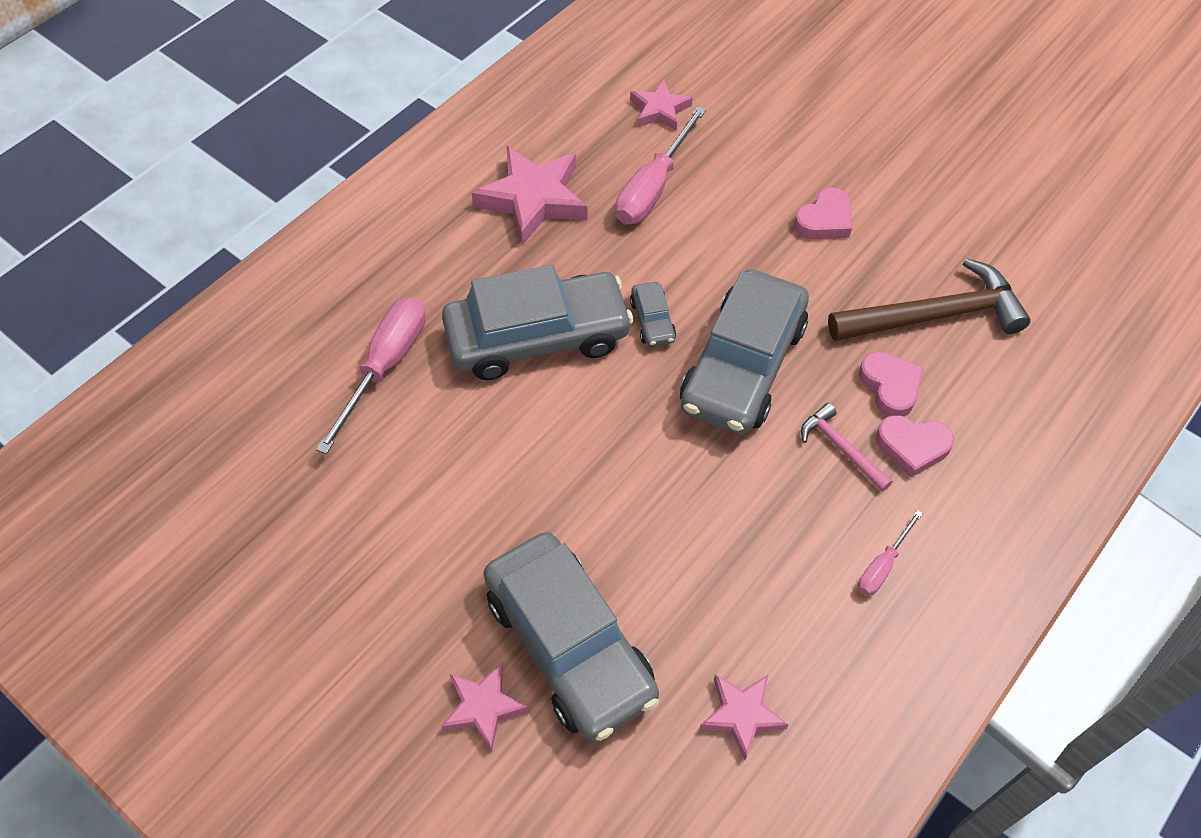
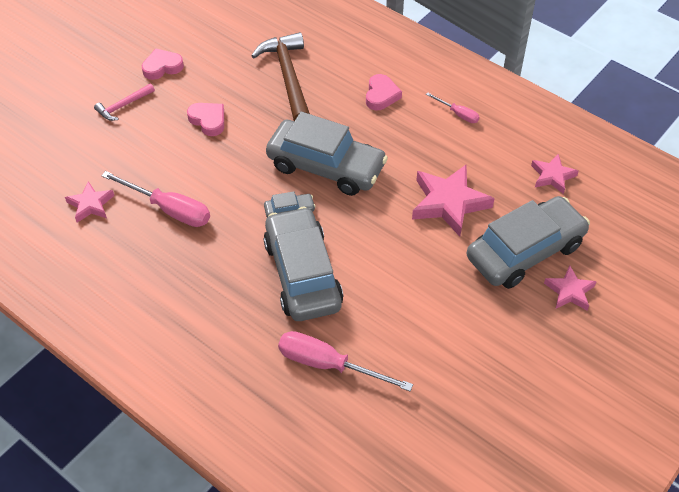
camera: 90 degrees left, 5 degrees down
pink star [472,146,587,245] -> pink star moved to [412,165,495,237]
pink hammer [801,403,893,492] -> pink hammer moved to [94,83,155,121]
pink heart [859,351,924,417] -> pink heart moved to [142,49,184,80]

